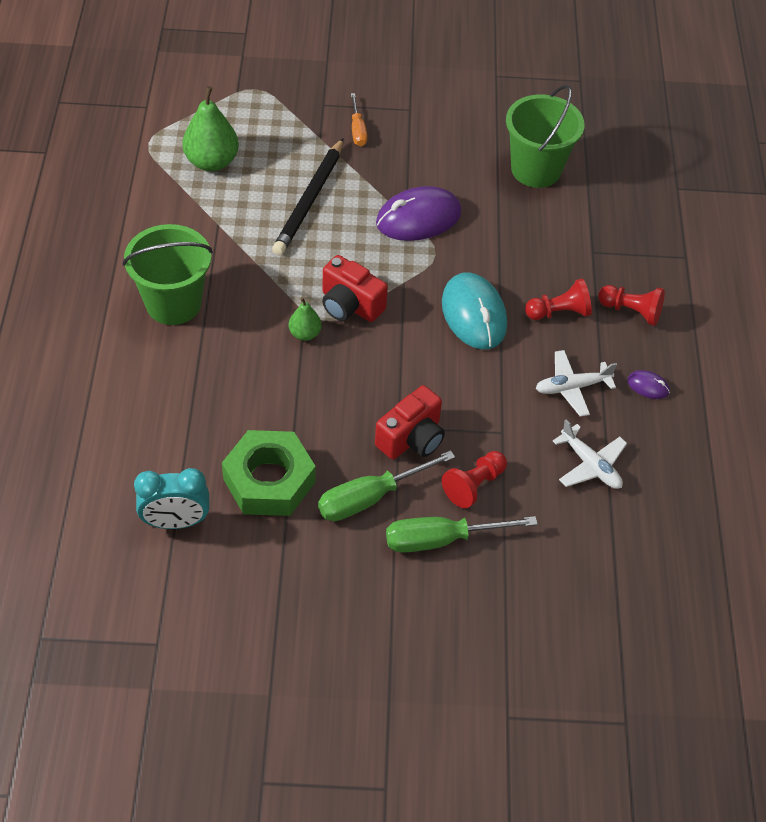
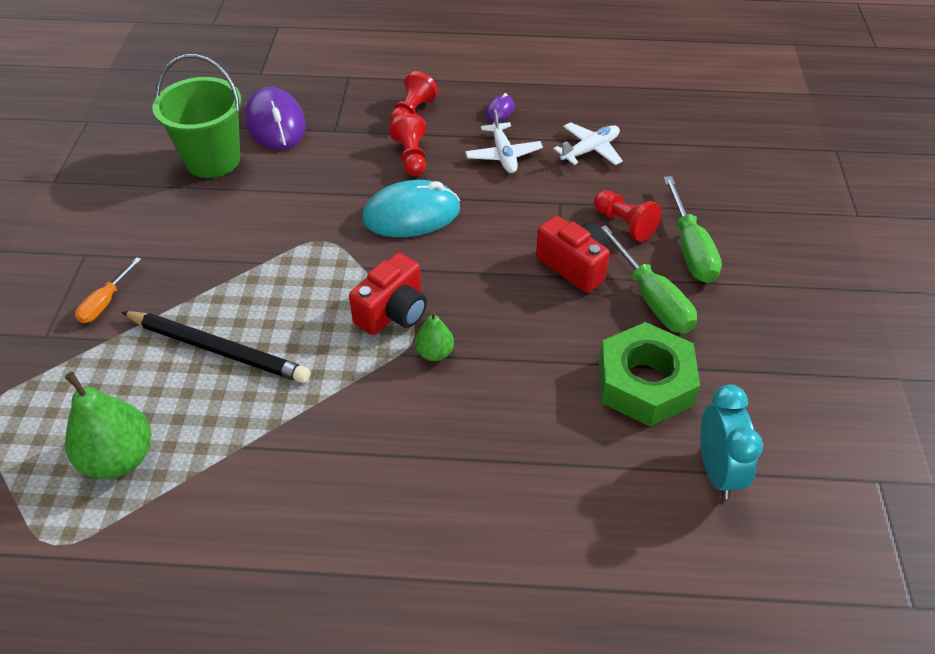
camera: 85 degrees left, 5 degrees down
green bucket [122,224,213,325] -> none
orange screwdriver [351,93,367,146] -> orange screwdriver turned 120 degrees clockwise [75,257,141,323]
purple mouse [376,186,462,241] -> purple mouse moved to [245,87,306,150]

